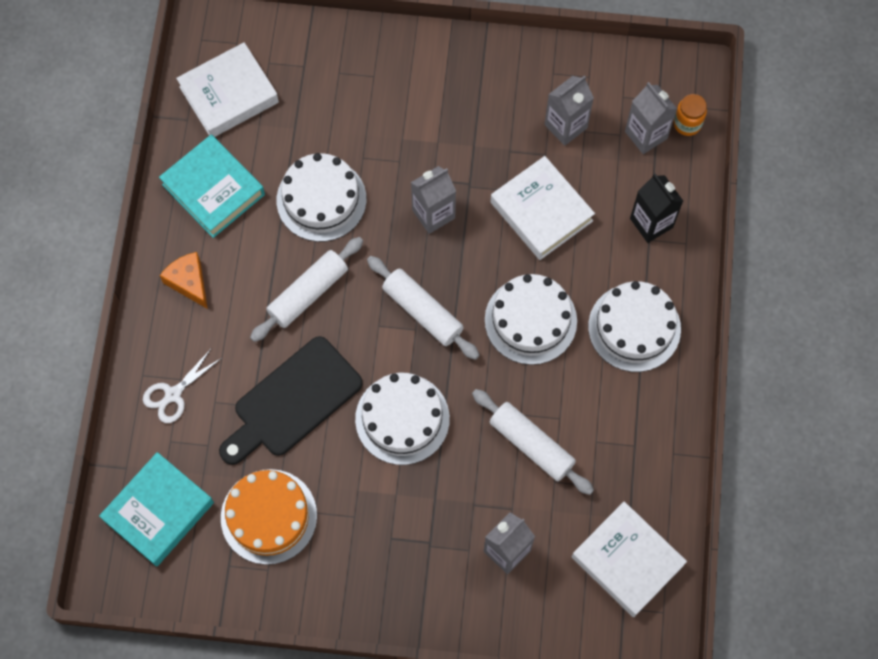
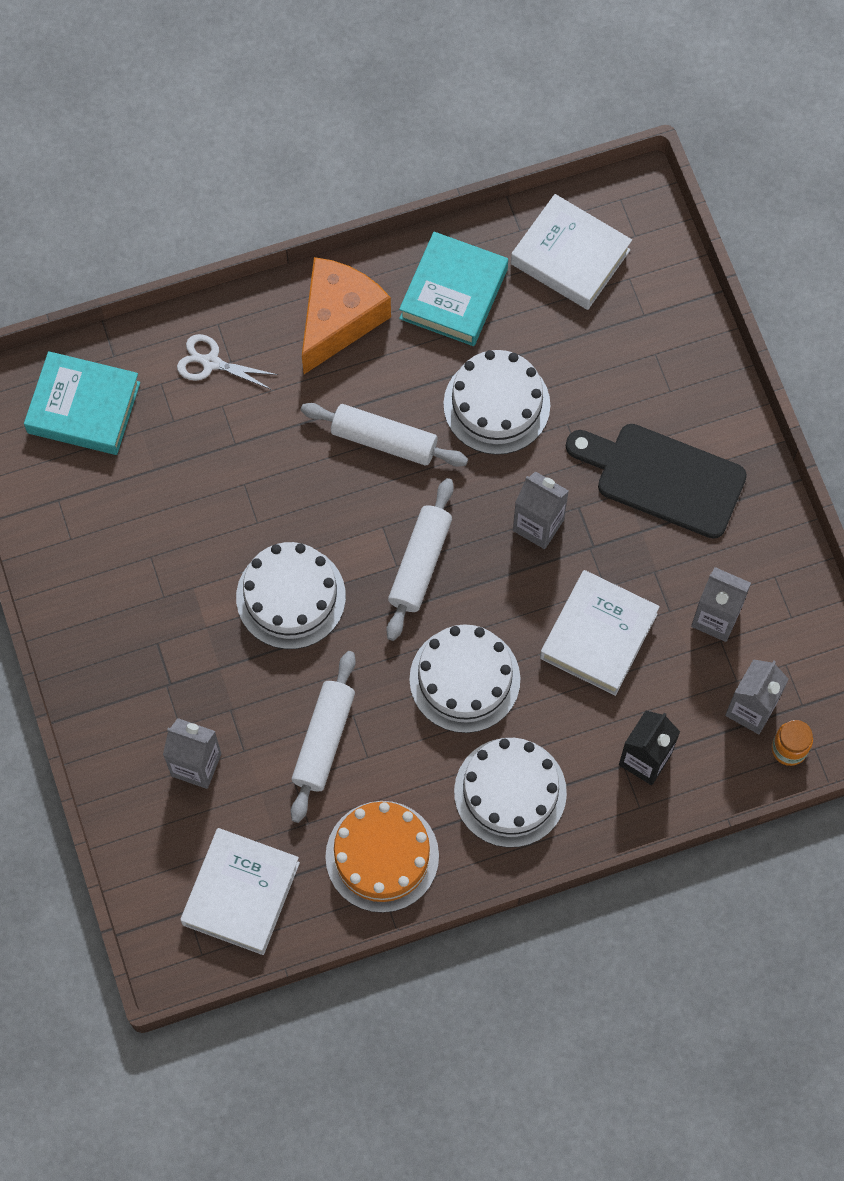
camera: 65 degrees right, 0 degrees up
orange cheese [160,252,208,309] -> orange cheese [302,257,391,374], size x1.75
black cutting board [219,336,363,465] -> black cutting board moved to [566,424,747,539]
orange cake [221,469,317,565] -> orange cake moved to [325,801,439,913]

